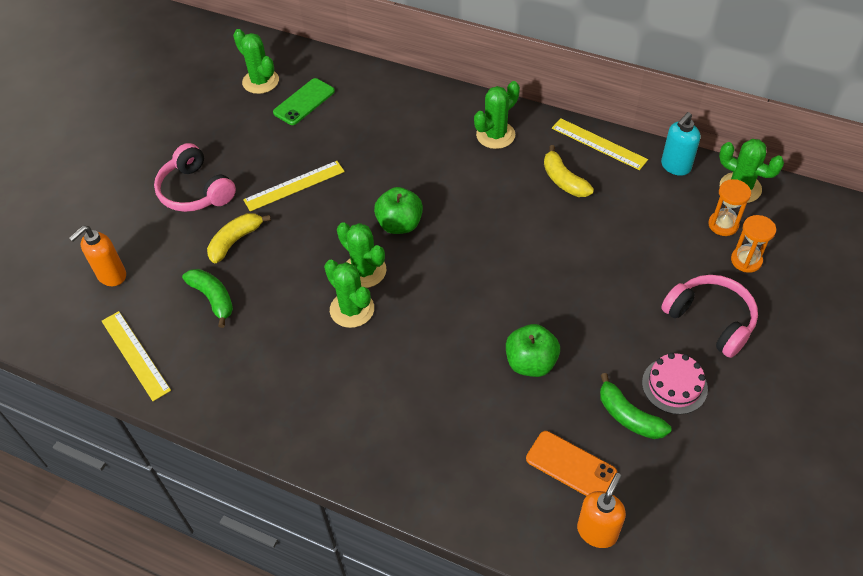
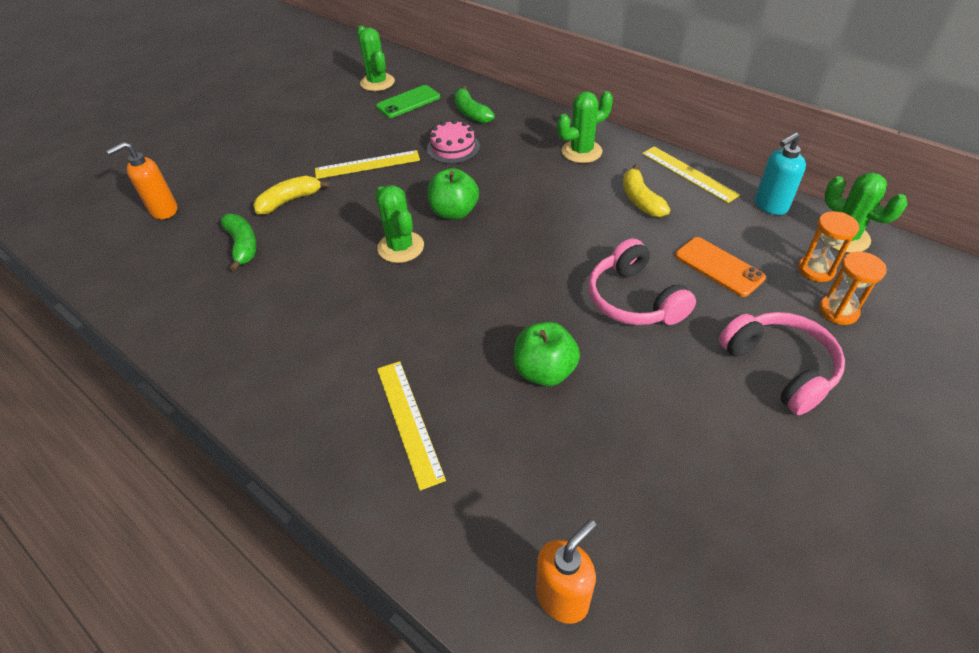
camera: 15 degrees right, 5 degrees down
yellow ruler [102,311,171,401] -> yellow ruler moved to [377,361,446,491]
pink headphones [154,143,236,212] -> pink headphones moved to [588,239,696,325]
green cactus [324,260,374,328] -> none
orange phone [526,431,617,496] -> orange phone moved to [675,237,766,297]
green banana [600,373,671,439] -> green banana moved to [454,86,495,124]
pink cake [642,353,708,415] -> pink cake moved to [427,119,480,164]

